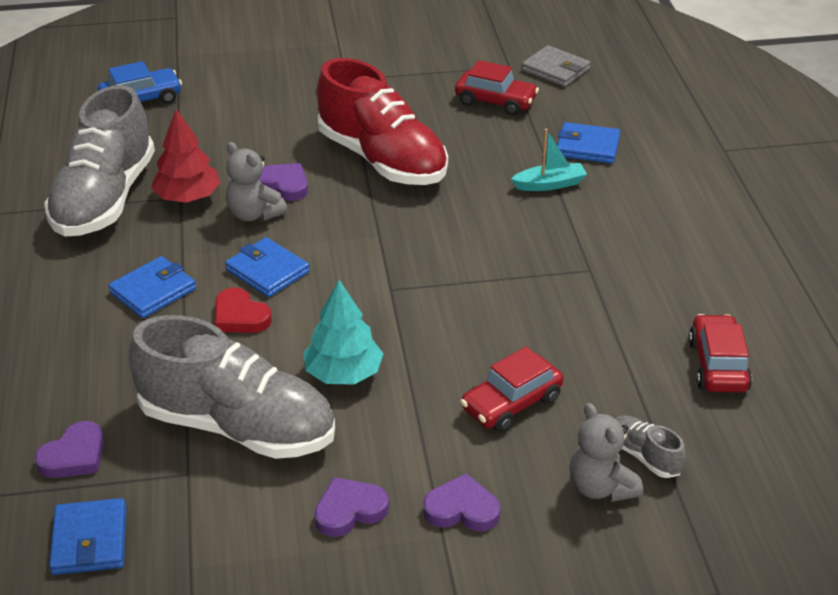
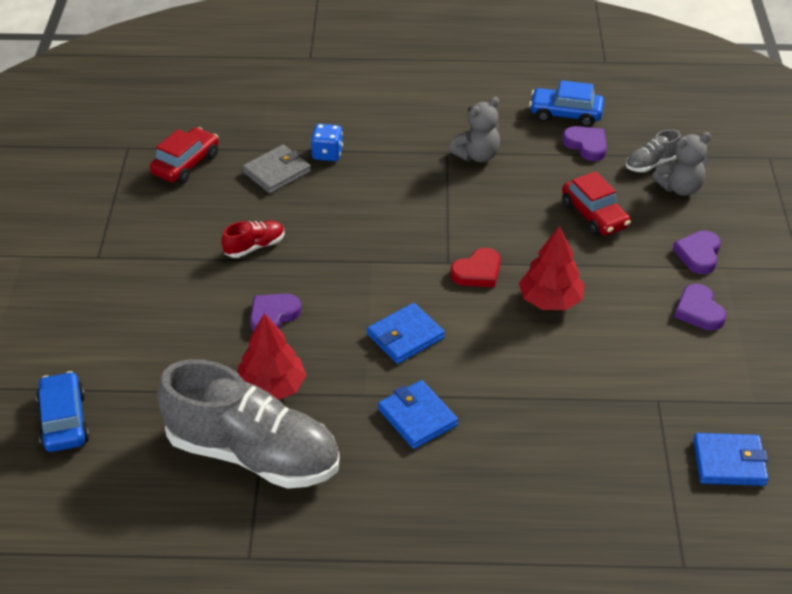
camera: 80 degrees left, 5 degrees up
purple heart [35,421,104,478] -> purple heart moved to [562,126,607,161]
grey shoe [128,315,335,459] -> none
red heart [215,287,272,333] -> red heart moved to [450,248,501,287]
grey teddy bear [226,142,287,221] -> grey teddy bear moved to [449,97,500,162]
turquoise tree [303,280,384,384] -> red tree [519,226,585,310]
red shoe [317,58,448,185] -> red shoe [221,221,285,258], size x0.41
turquoise boat [511,129,587,191] -> blue dice [311,124,343,161]
grey wallet [522,45,591,87] -> grey wallet moved to [242,145,311,194]
blue wallet [557,122,620,164] -> none
red car [689,314,752,393] -> blue car [529,80,604,127]

